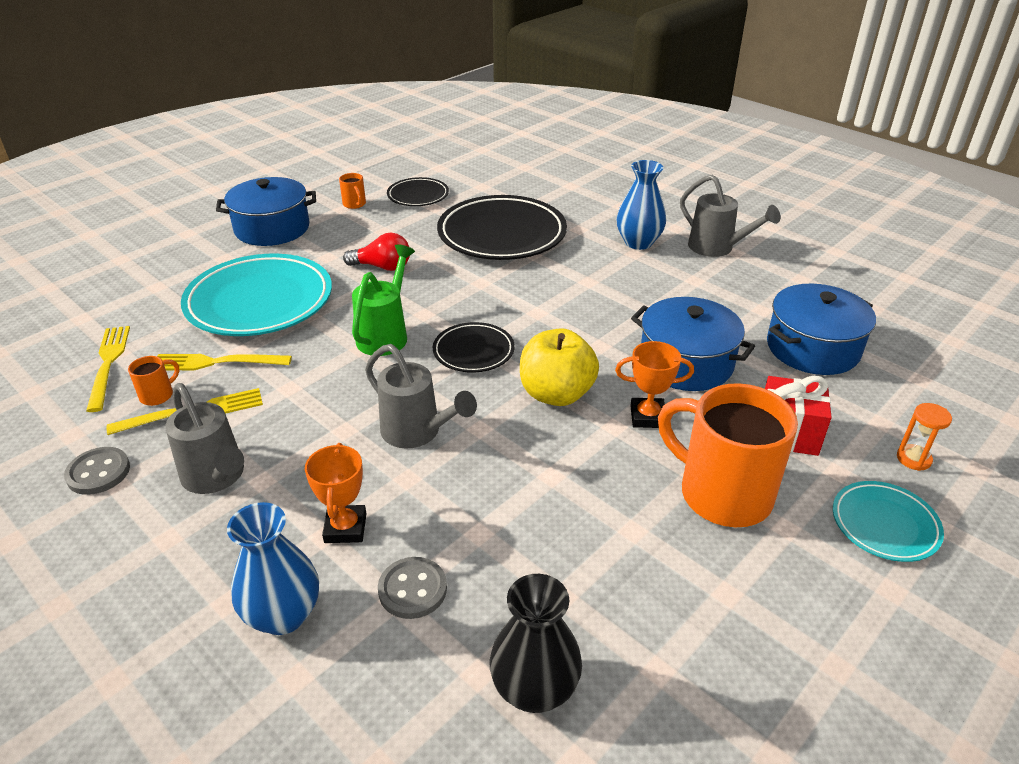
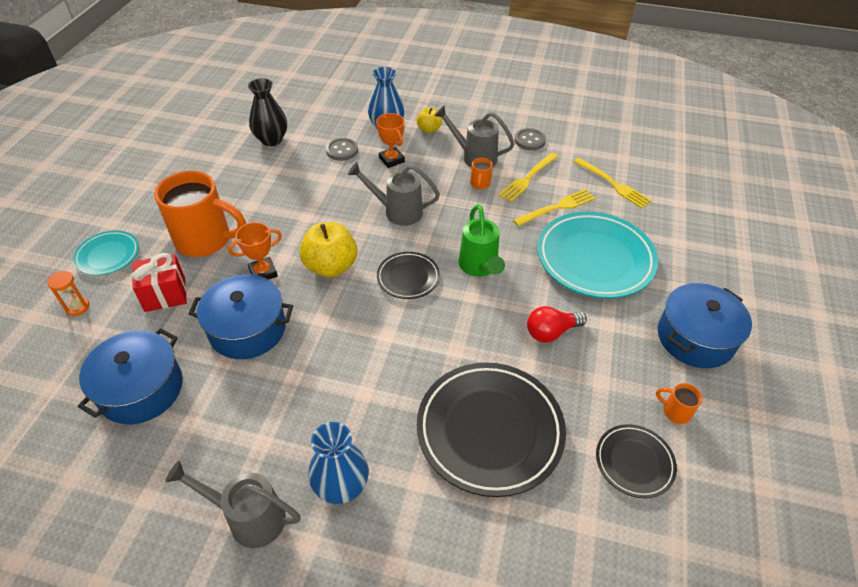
camera: 150 degrees right, 10 degrees up
orange mug [128,356,179,406] -> orange mug moved to [470,158,493,190]
none -> yellow apple [417,108,442,133]

